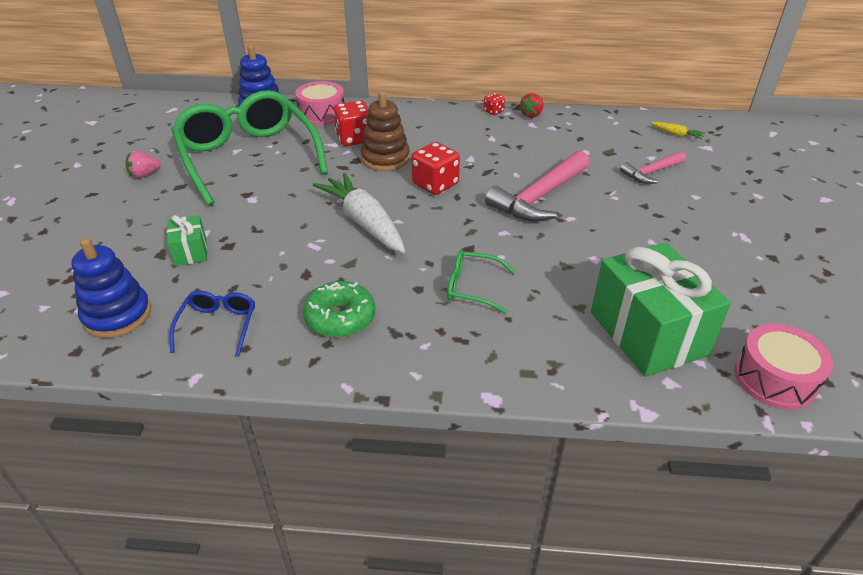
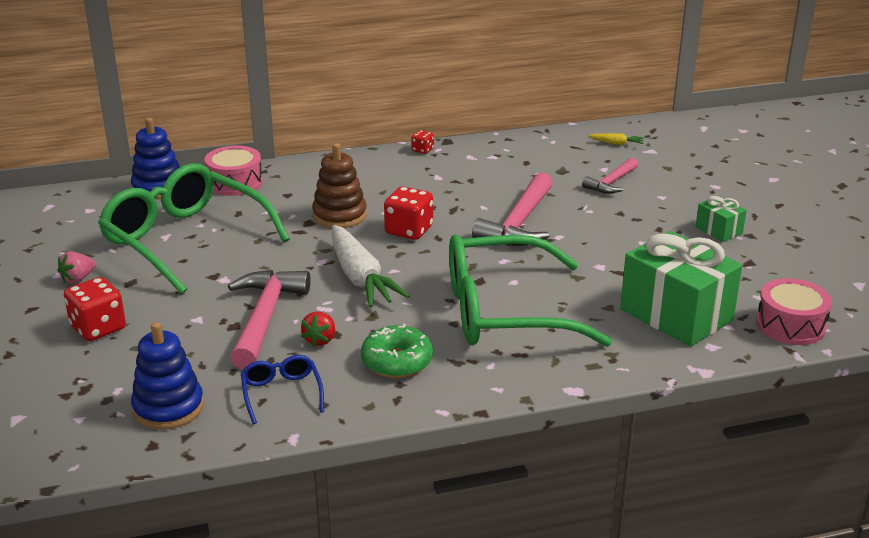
camera: 20 degrees left, 10 degrees down
green gift [167,215,207,266] -> green gift moved to [695,196,747,242]
white carrot [313,173,406,253] -> white carrot turned 150 degrees counterclockwise [332,225,410,308]
red dice [333,100,369,146] -> red dice moved to [64,277,126,341]
green glasses [447,250,516,314] -> green glasses [449,234,612,347], size x2.36
red strawberry [519,93,544,118] -> red strawberry moved to [301,312,335,347]
none -> pink hammer [228,270,310,369]

